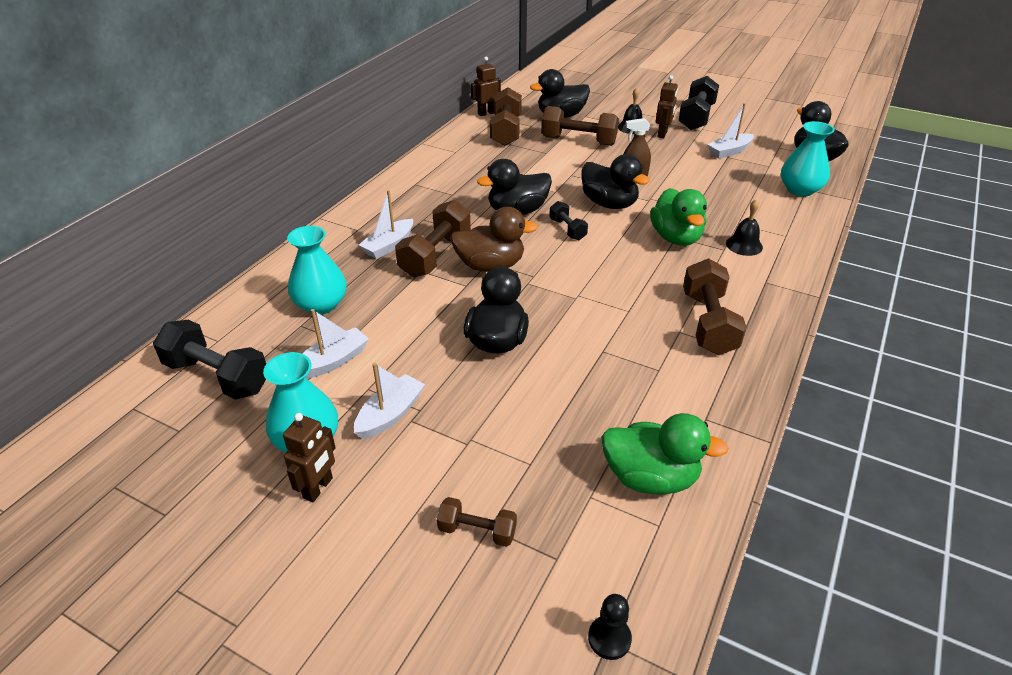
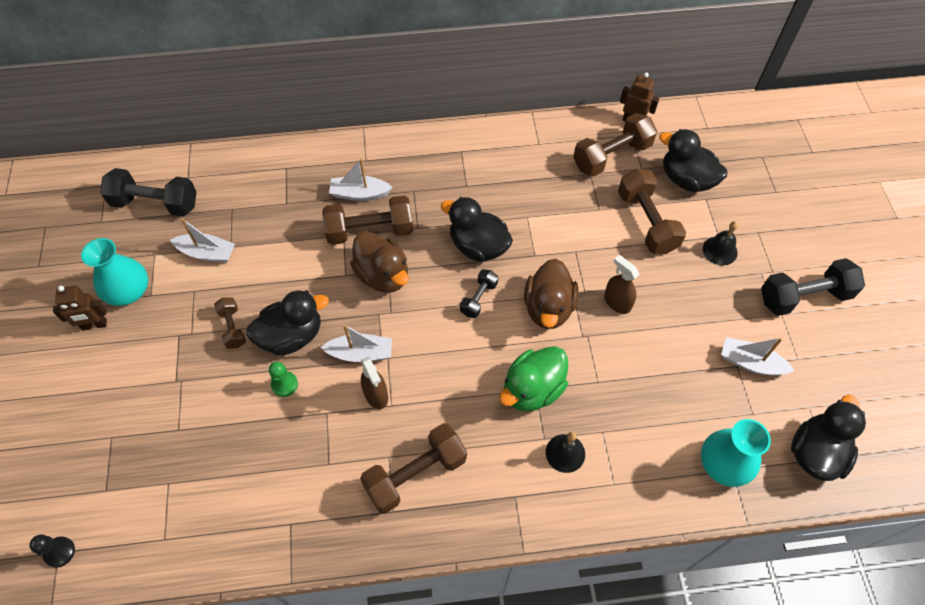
camera: 55 degrees right, 20 degrees up
black dumbbell [153,320,266,400] -> black dumbbell turned 75 degrees counterclockwise [100,168,197,217]
turquoise vase [287,226,347,315] -> none
white boat [354,363,425,439] -> white boat moved to [321,324,392,362]
brown dumbbell [437,497,517,547] -> brown dumbbell moved to [214,297,246,349]
black duck [581,154,650,209] -> brown duck [524,259,578,329]
green duck [601,413,729,495] -> none
brown robot [655,75,678,138] -> none
none -> green pawn [269,362,298,397]
none -> brown spray bottle [361,356,388,409]

